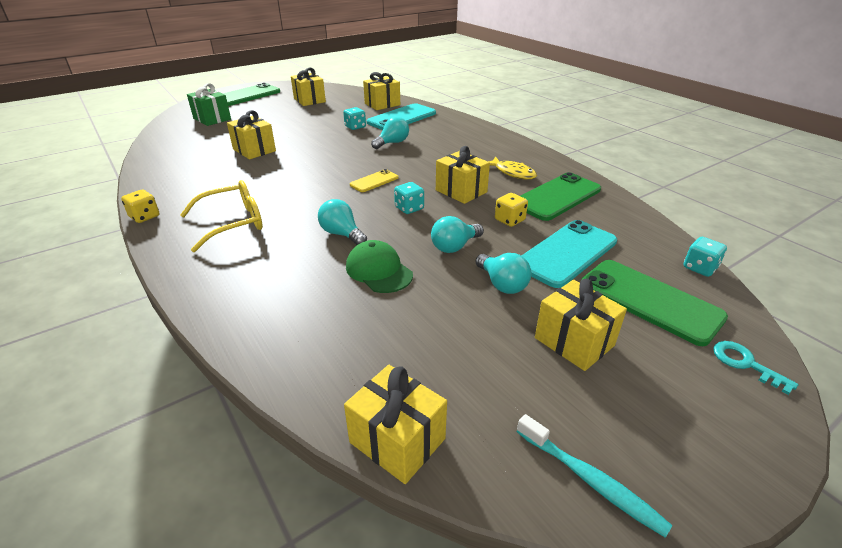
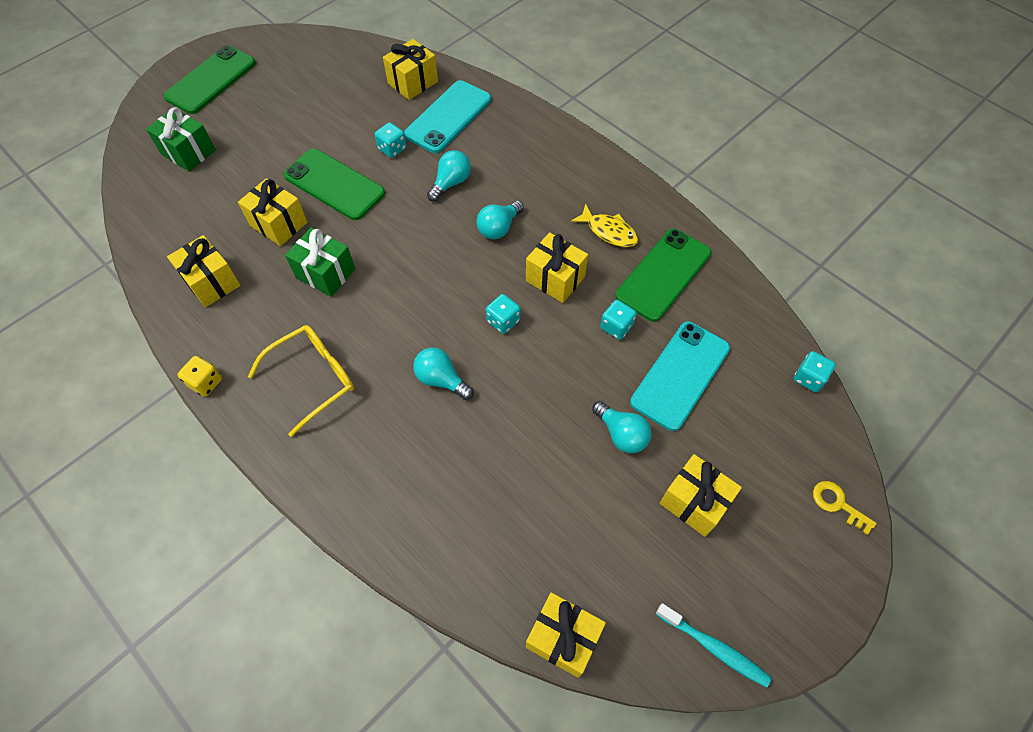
camera: 10 degrees left, 25 degrees up
yellow gift [291,68,326,106] -> yellow gift moved to [167,235,241,307]
green cap [346,240,413,293] -> none
yellow phone [350,169,399,192] -> none
turquoise light bulb [431,216,484,253] -> turquoise light bulb moved to [476,201,524,239]
yellow dice [495,193,528,227] -> turquoise dice [600,300,637,340]
green phone [581,260,728,346] -> green phone moved to [284,149,385,220]
turquoise key [713,341,798,395] -> yellow key [813,481,877,535]
none -> green gift [285,228,355,297]

